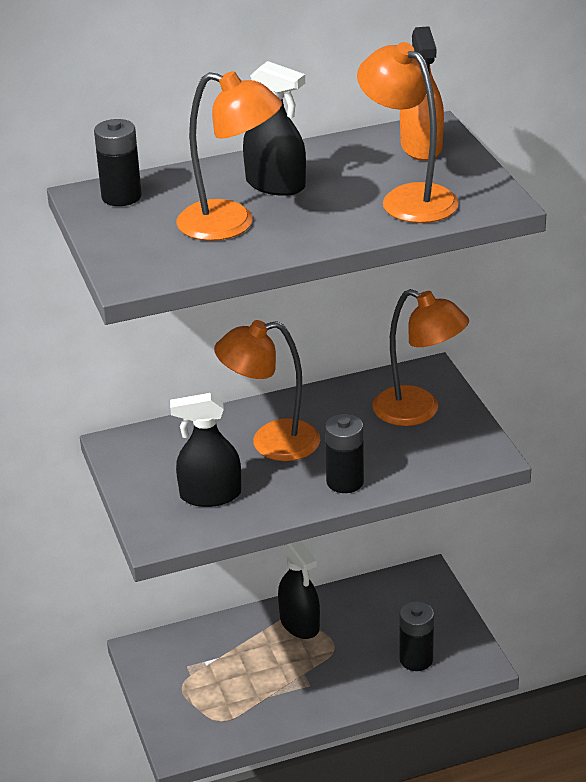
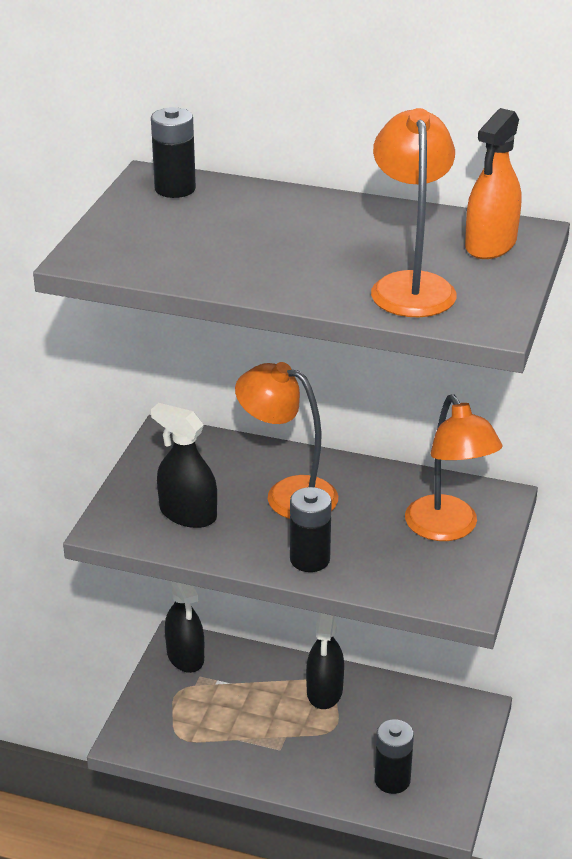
camera: 35 degrees right, 0 degrees up
orange lamp [177,71,282,241] -> none
black spray bottle [243,61,306,196] -> black spray bottle moved to [165,581,204,673]

